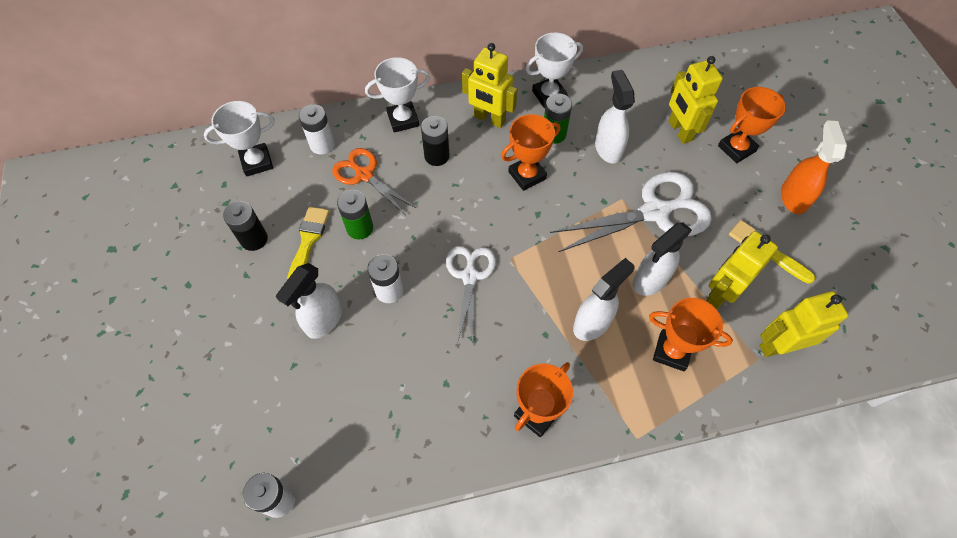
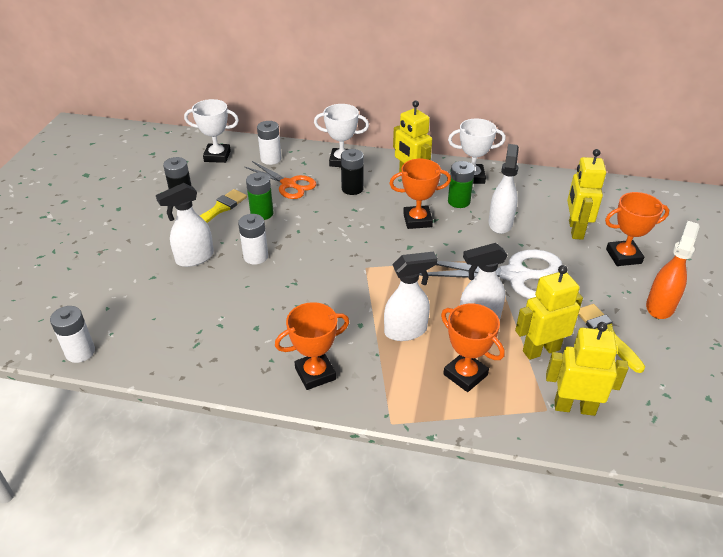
camera: 25 degrees right, 20 degrees down
orange scissors [332,148,416,215] -> orange scissors turned 150 degrees clockwise [245,161,317,199]
white scissors [446,246,496,342] -> none

